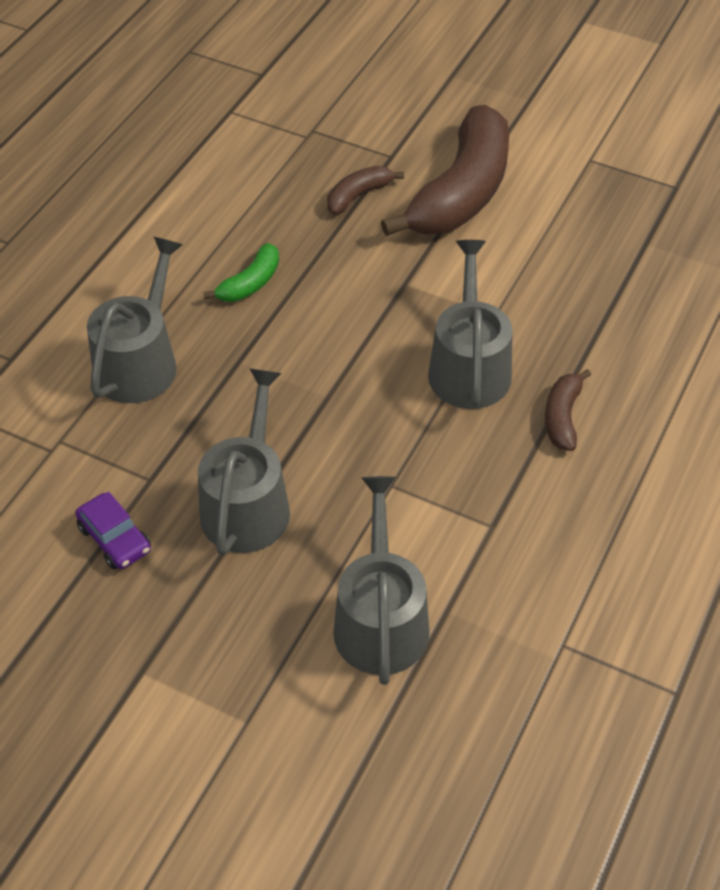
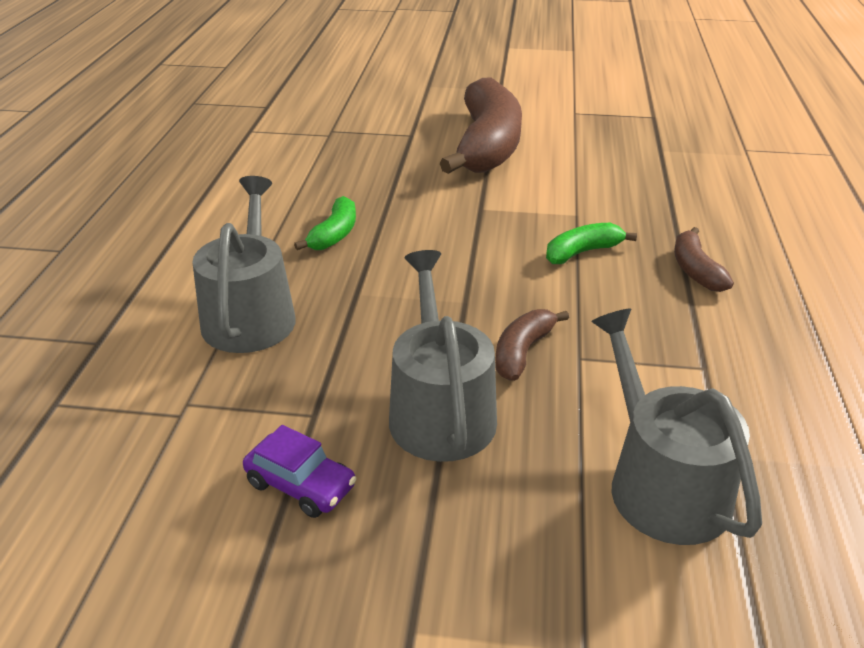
camera: 20 degrees left, 15 degrees down
brown banana [327,166,404,215] -> brown banana moved to [495,309,569,381]
grey watering can [428,240,513,409] -> green banana [546,223,637,264]

